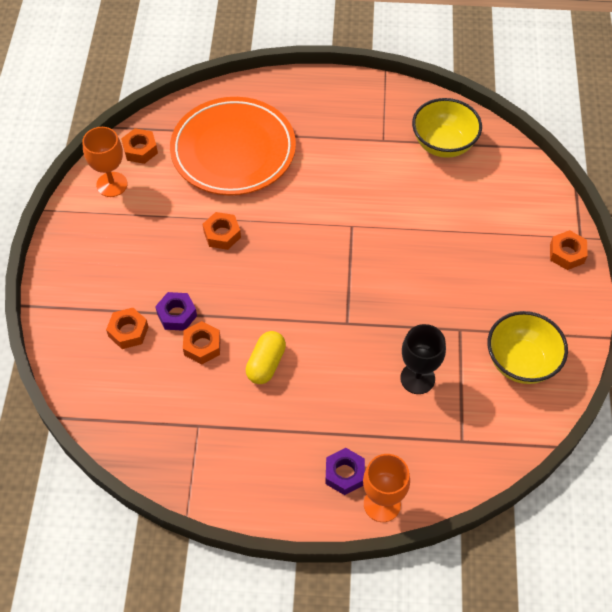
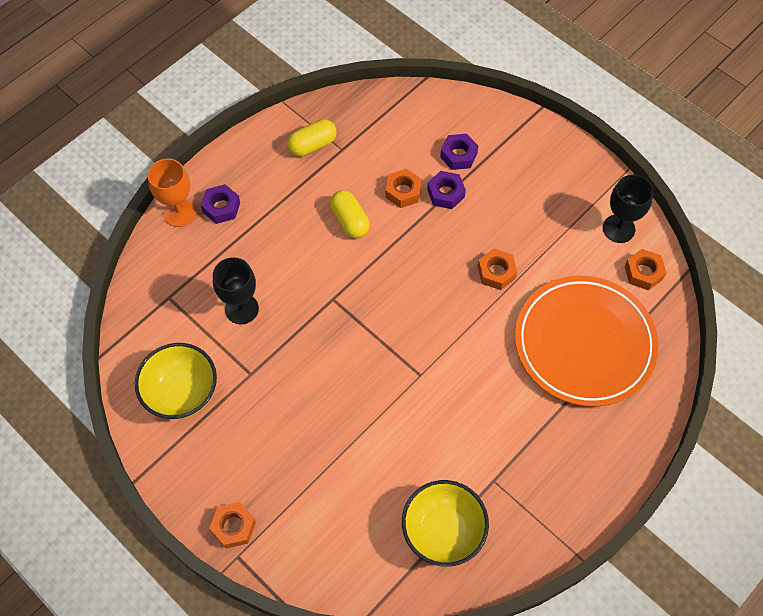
camera: 130 degrees right, 5 degrees up
orange goblet [82,127,127,197] -> black goblet [603,175,654,243]
orange nut [106,308,149,349] -> purple nut [440,133,478,170]
none -> yellow capsule [287,119,337,157]

